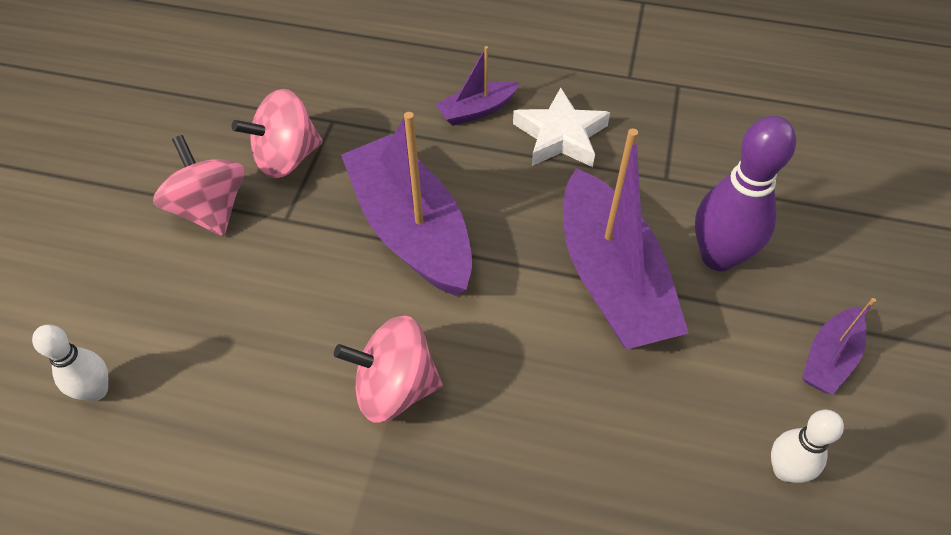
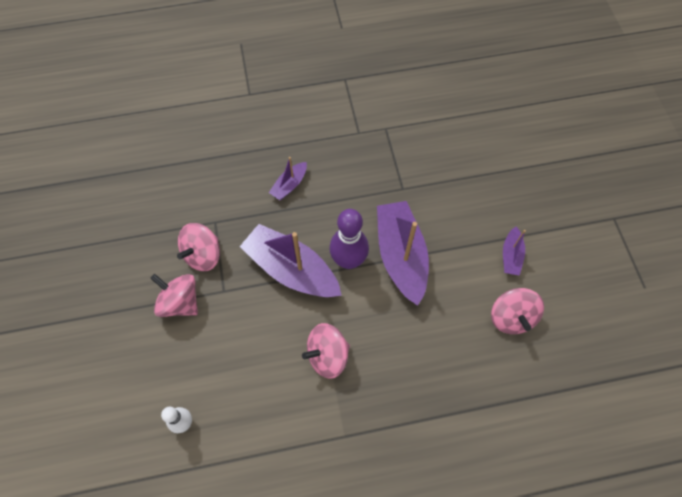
camera: 25 degrees left, 10 degrees up
white star [513,88,610,167] -> none
purple boat [563,128,689,349] -> purple boat turned 150 degrees counterclockwise [377,201,429,306]
purple bowling pin [695,116,796,271] -> purple bowling pin moved to [329,209,369,269]
white bowling pin [771,410,844,483] -> pink spinning top [491,288,544,334]

